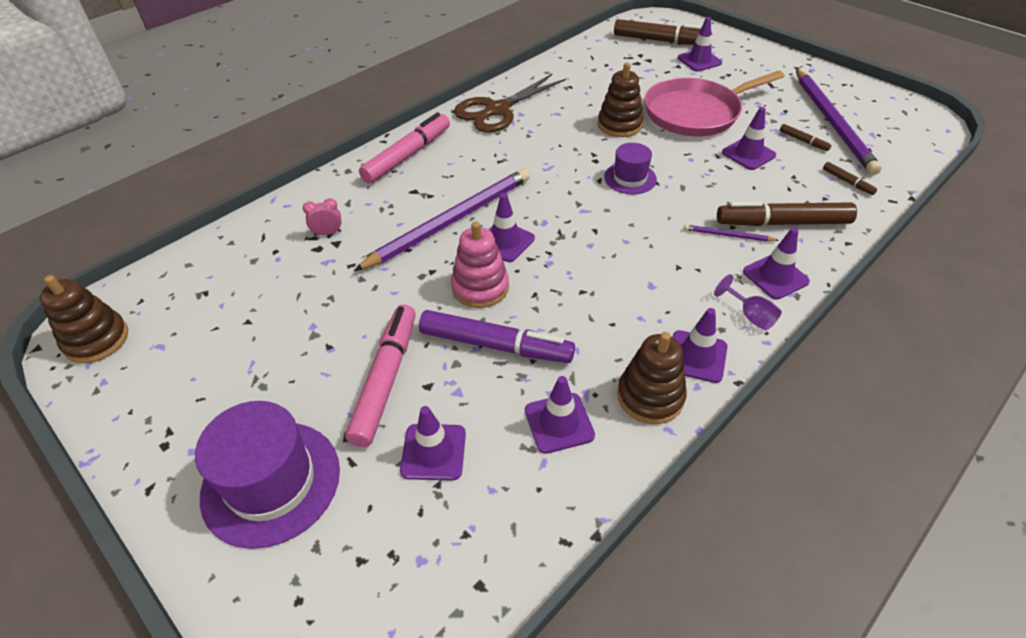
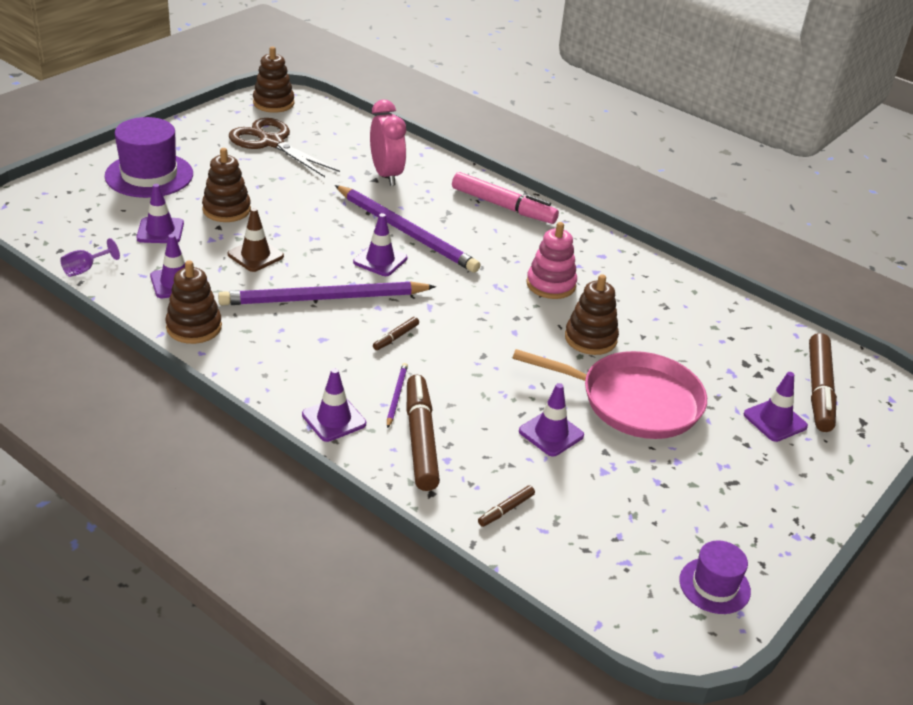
camera: 80 degrees right, 10 degrees down
pink clock [303,198,342,236] -> pink clock [370,99,406,186], size x2.12
pink marker [345,305,416,447] -> brown stacking toy [202,148,251,222]
purple marker [419,310,575,363] -> brown traffic cone [227,208,284,272]
pink stacking toy [451,221,509,308] -> pink stacking toy moved to [526,222,577,299]
brown scissors [454,74,566,133] -> brown scissors moved to [229,118,340,177]
purple hat [604,143,657,194] -> purple hat moved to [679,540,751,614]
pink pan [645,71,784,136] -> pink pan turned 135 degrees clockwise [513,349,707,439]
purple traffic cone [673,308,727,383] -> none
purple goblet [714,274,782,330] -> purple goblet moved to [60,238,120,277]
brown marker [780,124,831,151] -> brown marker moved to [373,317,419,350]
purple pencil [796,69,882,175] -> purple pencil moved to [218,281,436,305]

